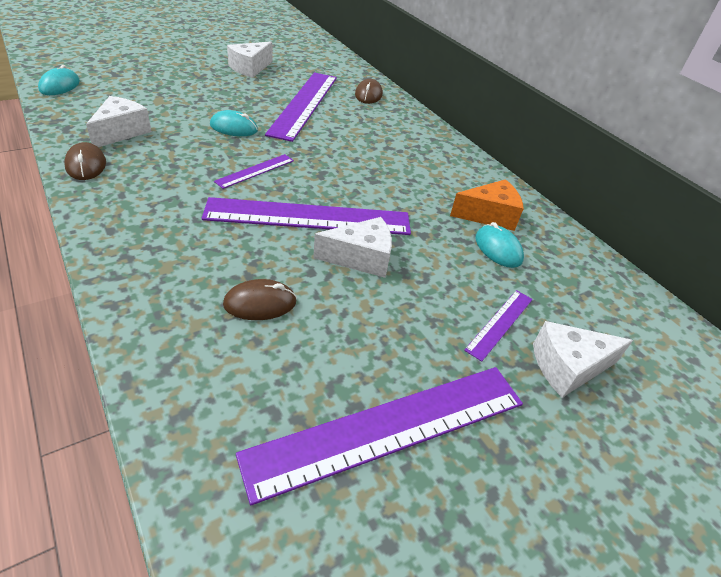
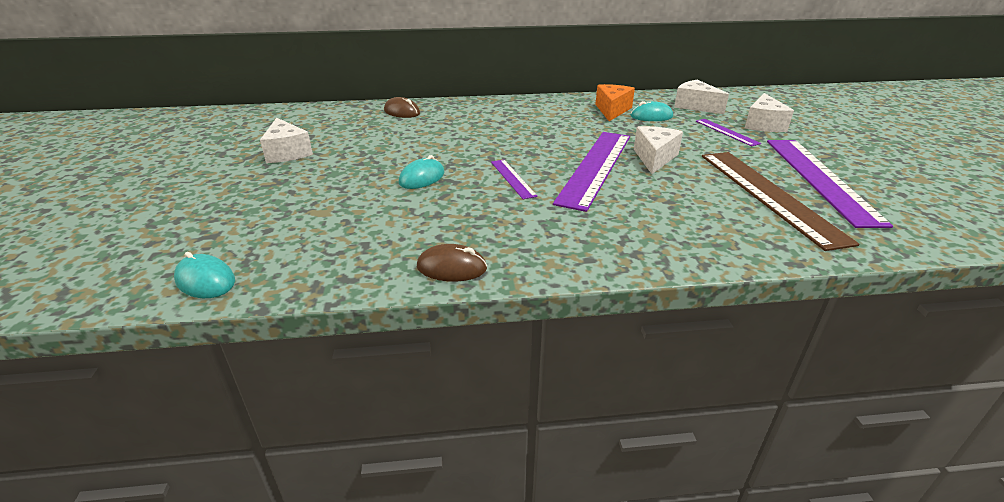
camera: 60 degrees left, 10 degrees down
white cheese [86,96,152,147] -> white cheese moved to [674,80,729,114]
brown mouse [223,279,297,320] -> none
purple ruler [265,72,337,142] -> none
none -> brown ruler [702,152,860,251]

